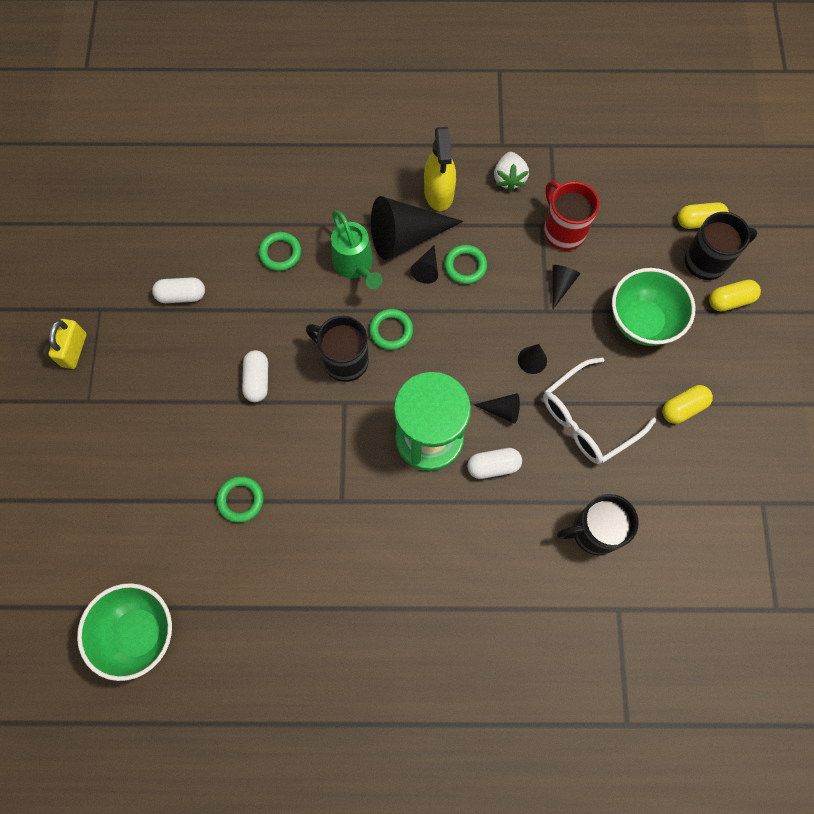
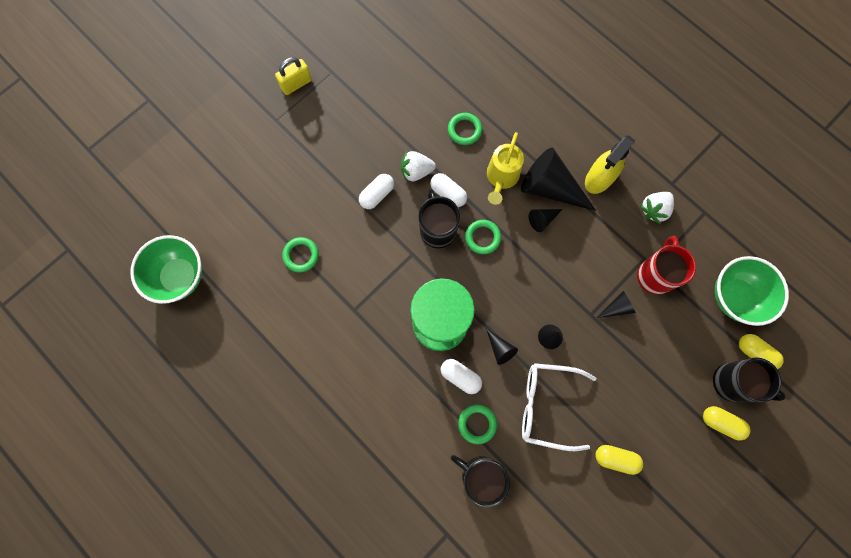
camera: 45 degrees right, 5 degrees up
white capsule [152,277,205,303] -> white capsule moved to [430,173,467,207]
green watering can [331,210,383,289] -> yellow watering can [487,132,524,205]
green ring [444,245,487,284] -> green ring moved to [458,405,497,444]
green bowl [612,268,695,346] -> green bowl moved to [715,256,789,326]
none -> white strawberry [401,151,436,182]

